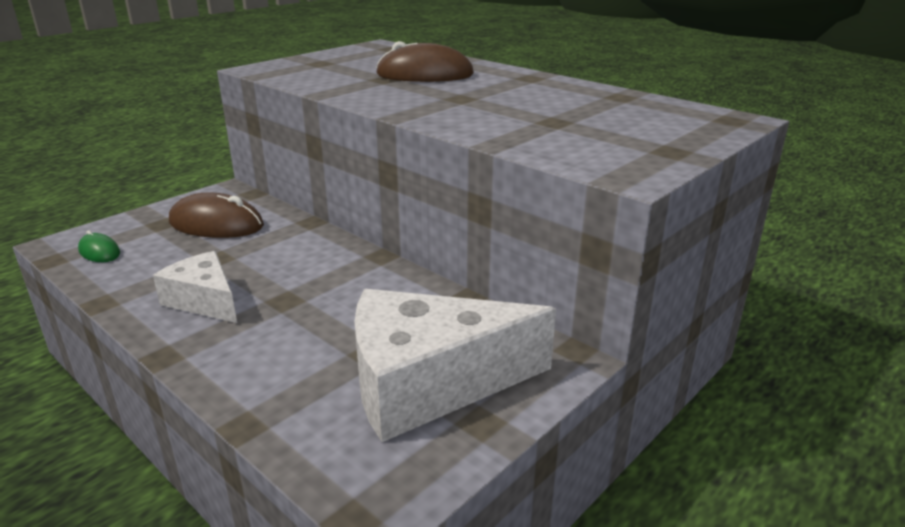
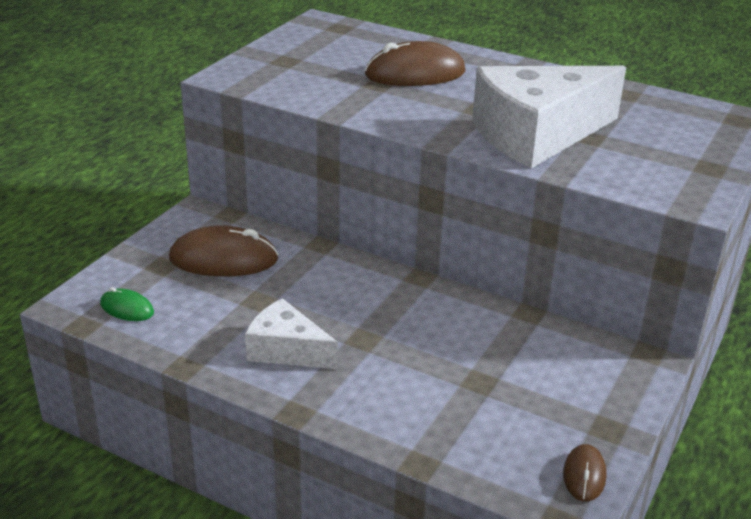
camera: 15 degrees left, 5 degrees up
white cheese [354,289,556,442] -> white cheese moved to [472,66,626,168]
none -> brown mouse [563,444,606,502]

